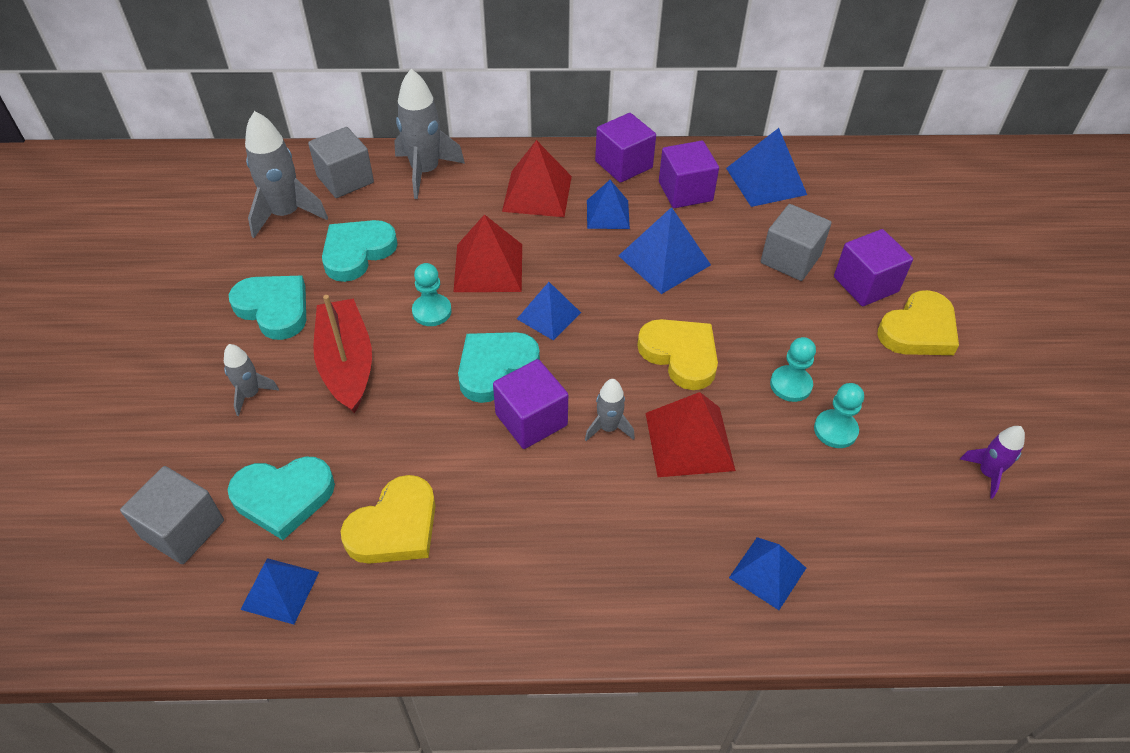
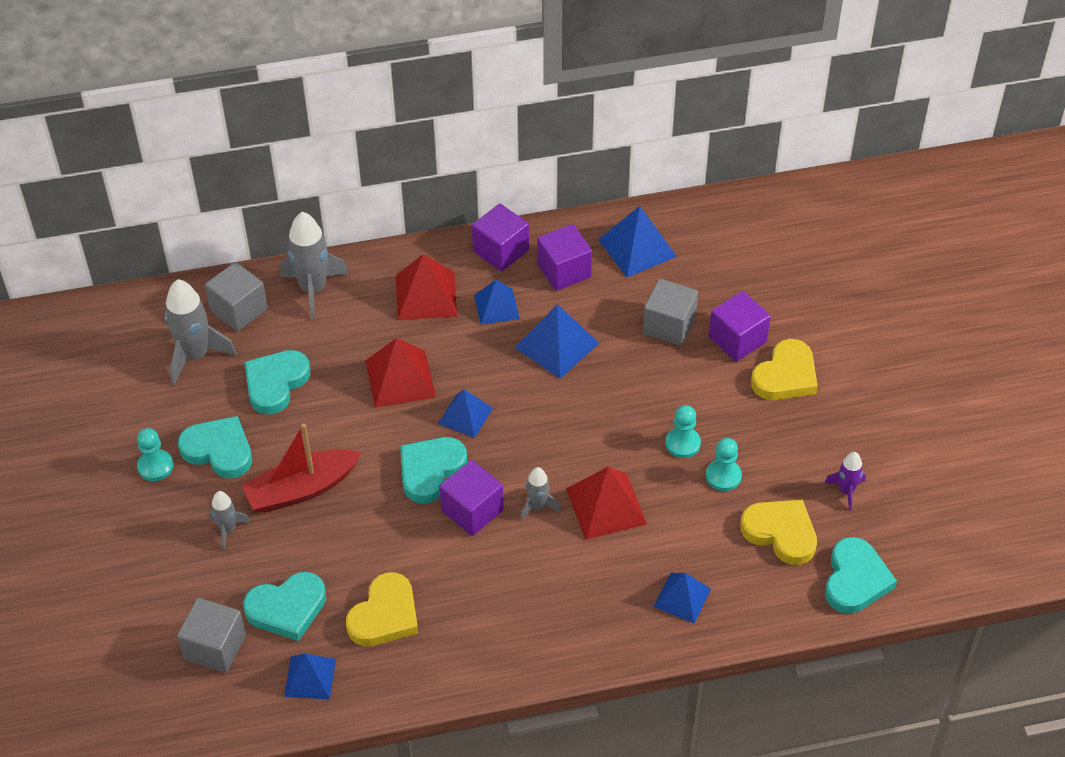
camera: 10 degrees left, 0 degrees up
red boat [313,295,372,413] -> red boat turned 90 degrees counterclockwise [241,423,362,513]
turquoise pawn [412,263,452,326] -> turquoise pawn moved to [137,428,173,481]
yellow heart [637,319,718,390] -> yellow heart moved to [741,500,817,565]
none -> turquoise heart [825,537,897,614]

